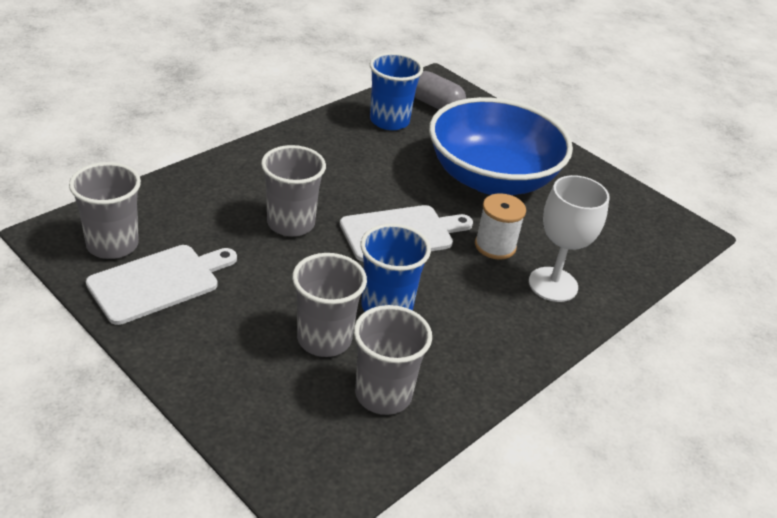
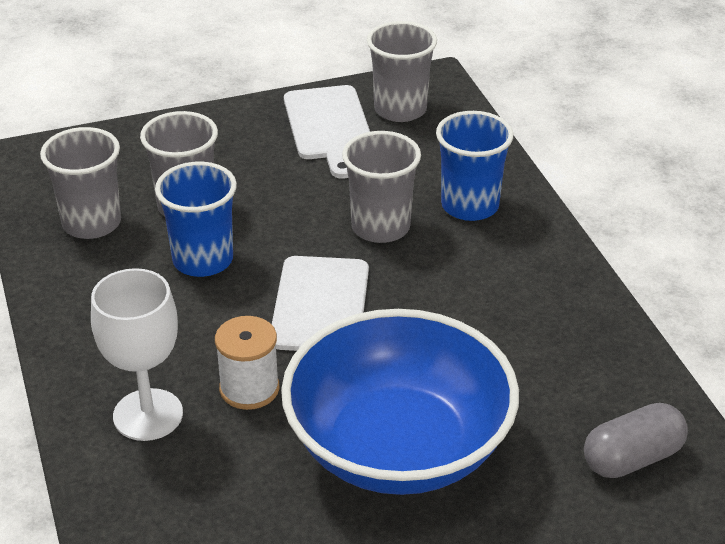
camera: 120 degrees right, 0 degrees up
blue cup [370,52,423,130] -> blue cup moved to [436,111,514,221]

